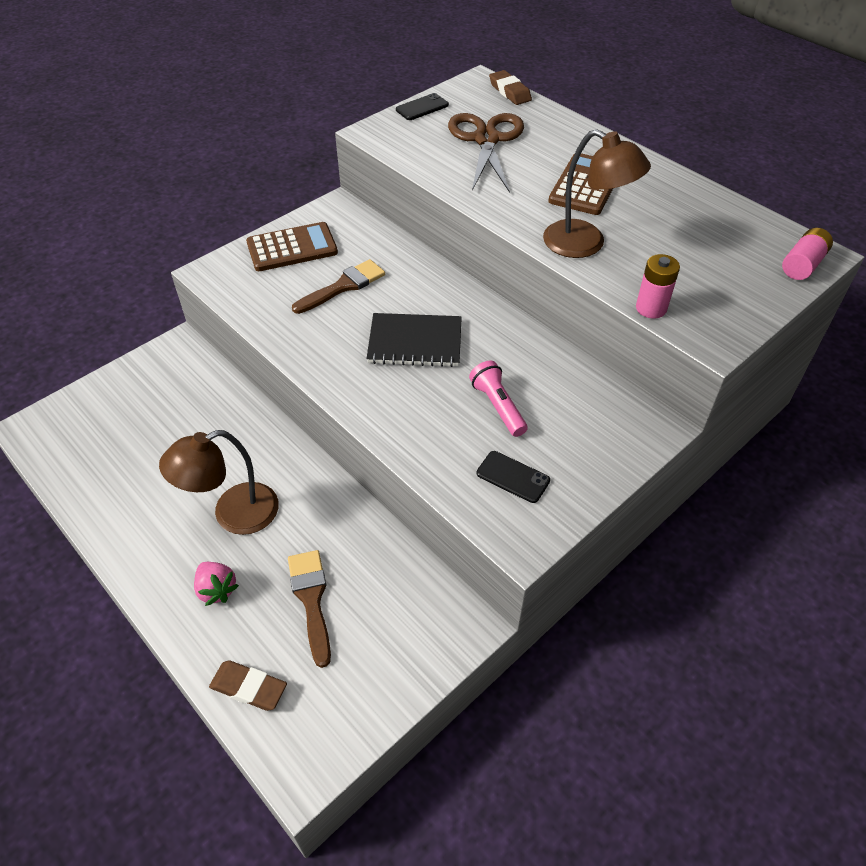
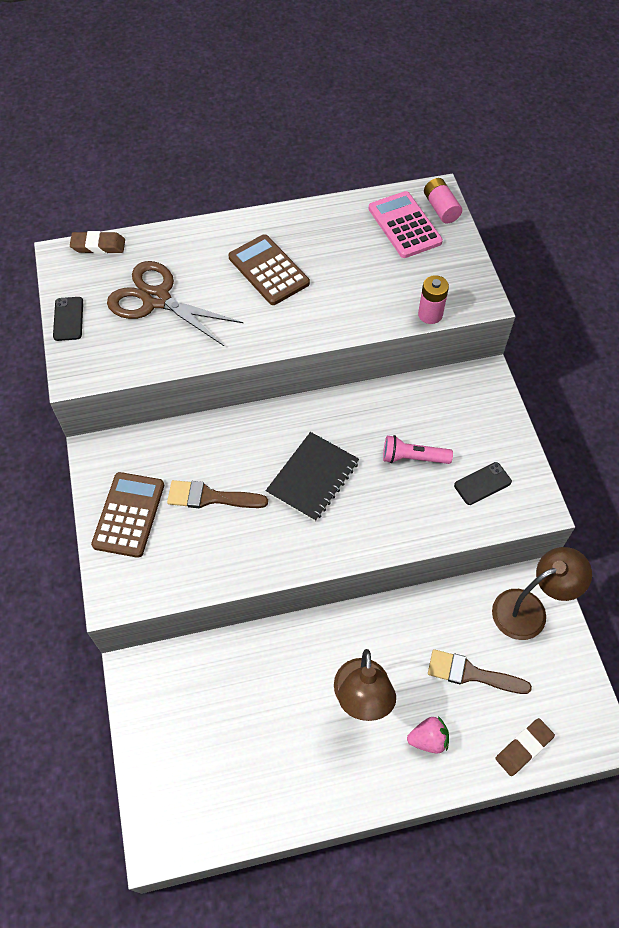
camera: 60 degrees left, 10 degrees up
brown brush [292,259,385,314] -> brown brush turned 75 degrees counterclockwise [167,480,268,508]
brown lamp [543,129,651,258] -> brown lamp moved to [492,547,592,640]
none -> pink calculator [369,191,443,258]

